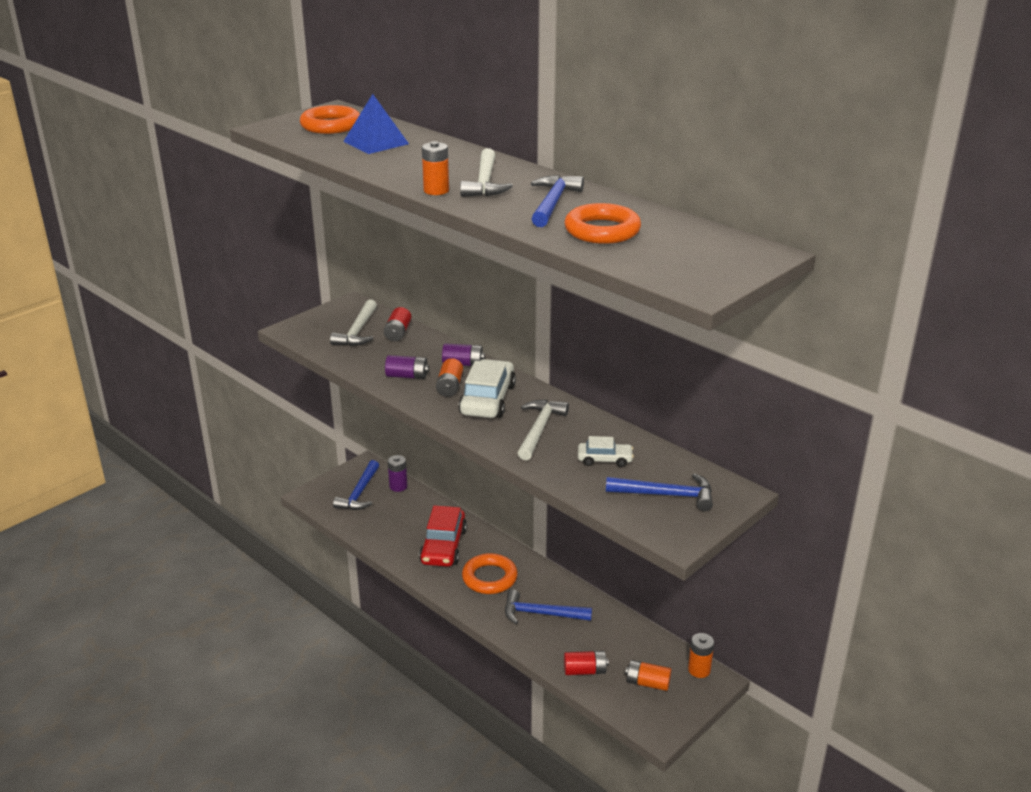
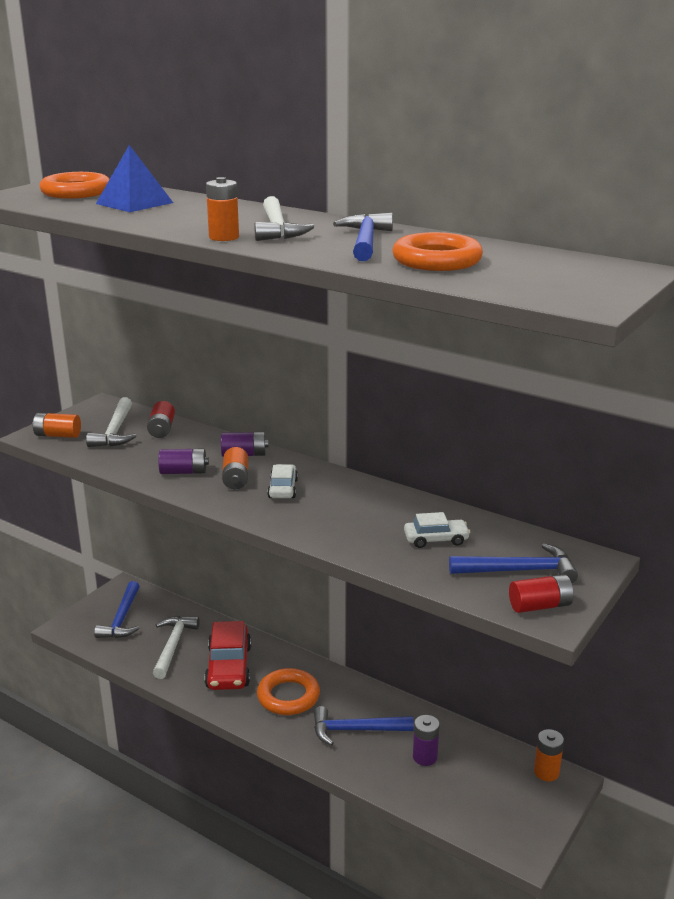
camera: 10 degrees left, 5 degrees down
purple battery [388,455,408,492] -> purple battery moved to [413,715,439,766]
white car [459,359,516,418] -> white car [267,464,298,498], size x0.55
white hammer [518,400,569,460] -> white hammer moved to [153,616,200,679]
red battery [564,651,609,675] -> red battery moved to [509,574,574,613]
orange battery [625,660,671,691] -> orange battery moved to [32,413,81,438]

